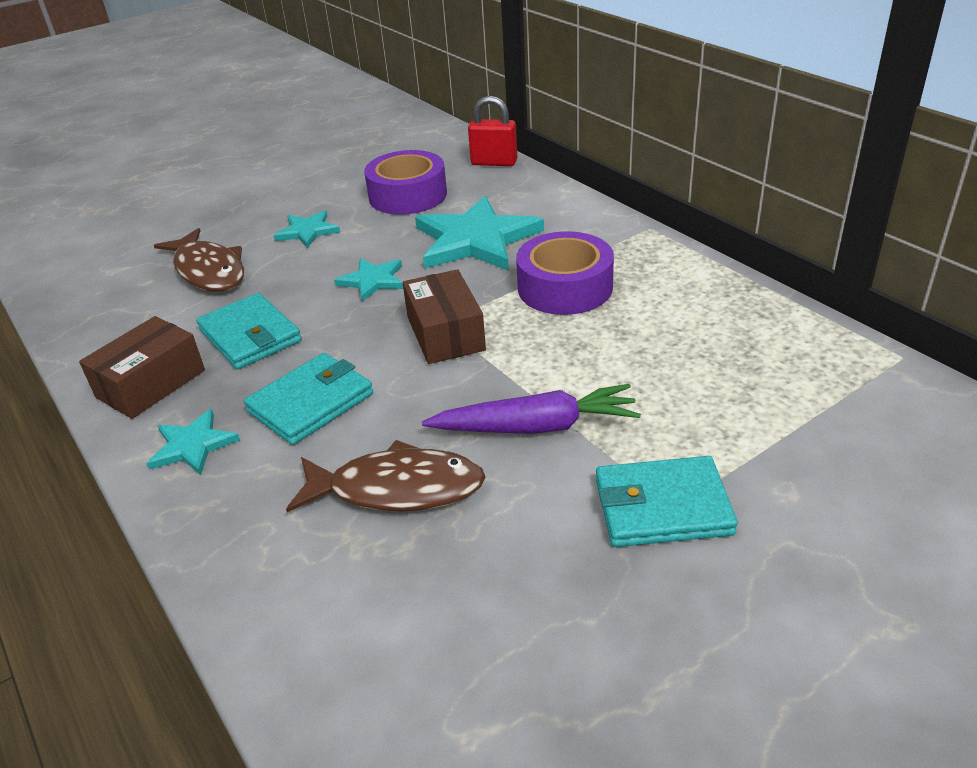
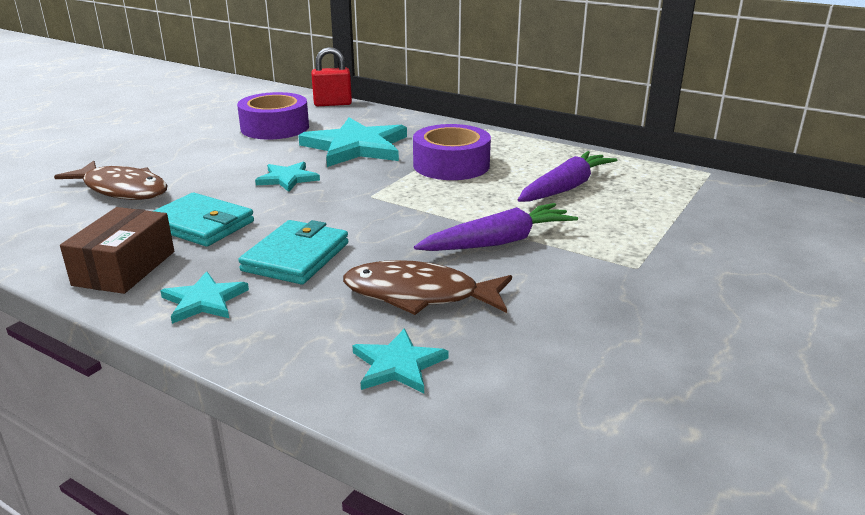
camera: 25 degrees left, 10 degrees down
turquoise star [274,210,340,248] -> turquoise star moved to [352,328,449,393]
brown fish [286,440,485,512] -> brown fish turned 150 degrees counterclockwise [343,260,512,315]
brown box [403,269,486,364] -> none
turquoise wallet [596,456,738,547] -> none
none -> purple carrot [518,151,617,202]

